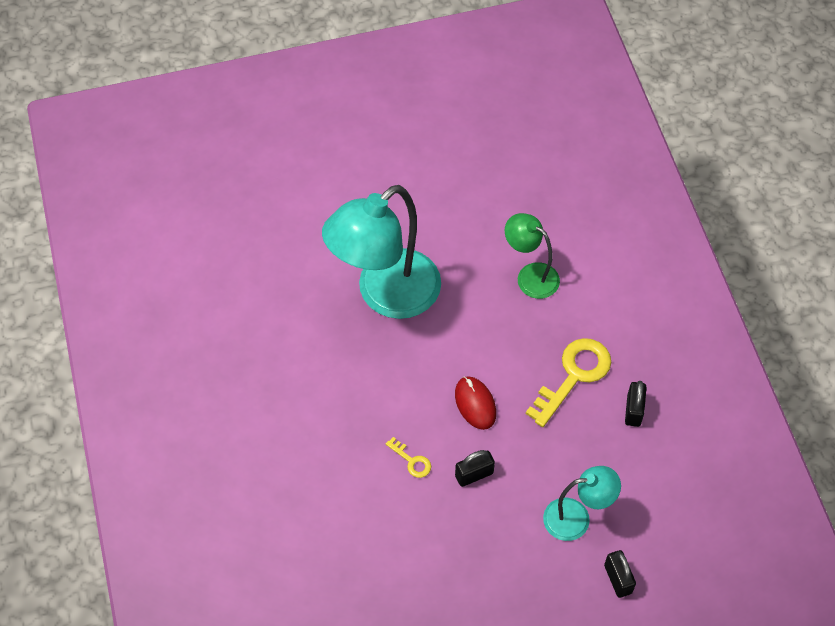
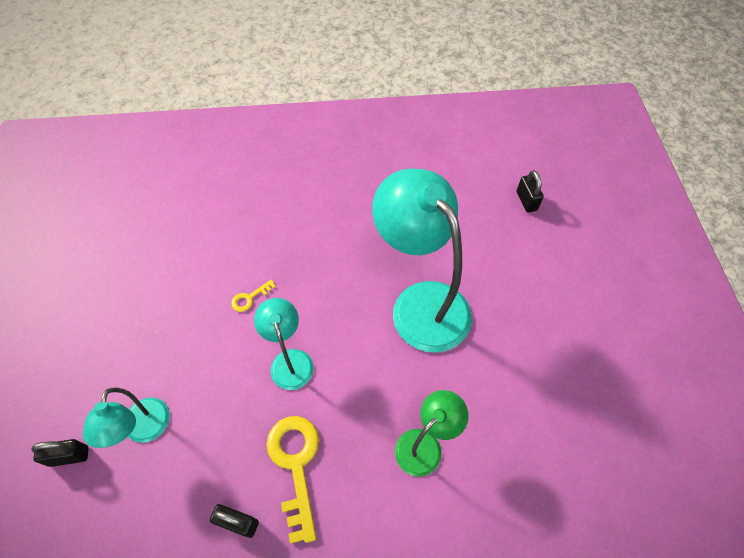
camera: 100 degrees right, 0 degrees up
red mouse [455,376,496,430] -> turquoise lamp [254,298,314,390]
black padlock [455,450,495,487] -> black padlock moved to [516,170,544,213]
yellow key [526,338,611,427] -> yellow key turned 150 degrees counterclockwise [266,416,319,544]

